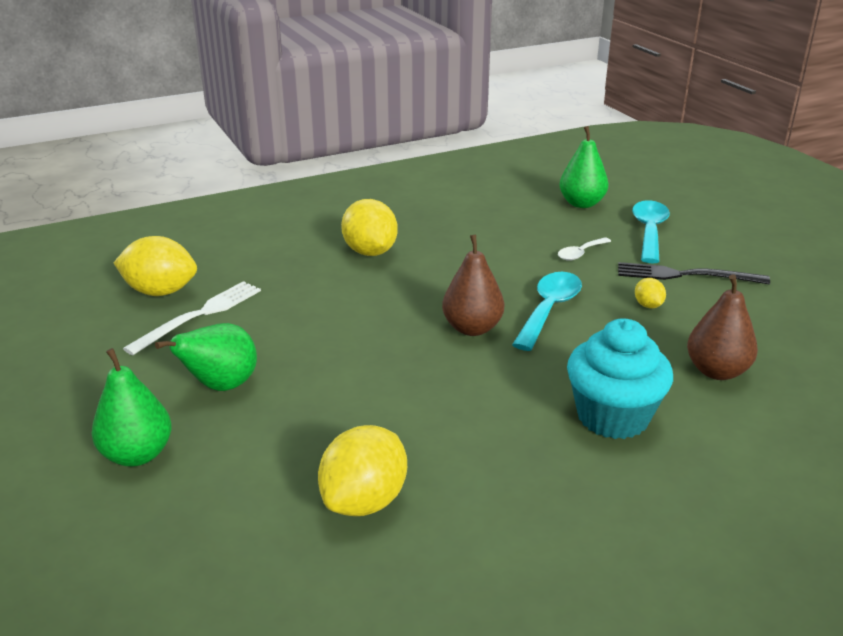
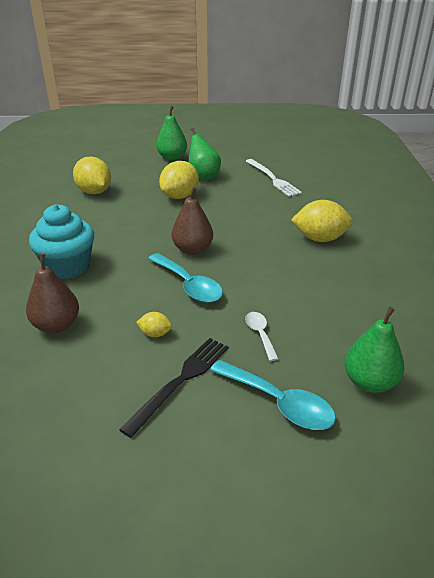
camera: 115 degrees right, 5 degrees up
yellow lemon [114,236,197,296] -> yellow lemon moved to [159,161,199,199]

